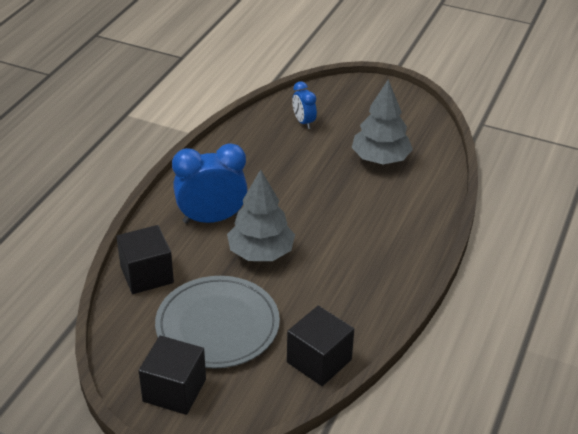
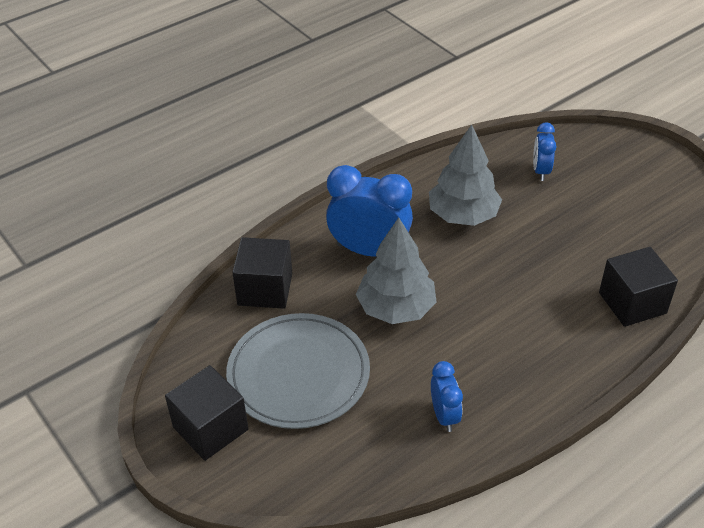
camera: 30 degrees right, 5 degrees up
black cube [287,306,354,386] -> black cube moved to [599,247,678,327]
grey tree [352,79,413,164] -> grey tree moved to [429,125,502,226]
none -> blue clock [431,361,463,432]

